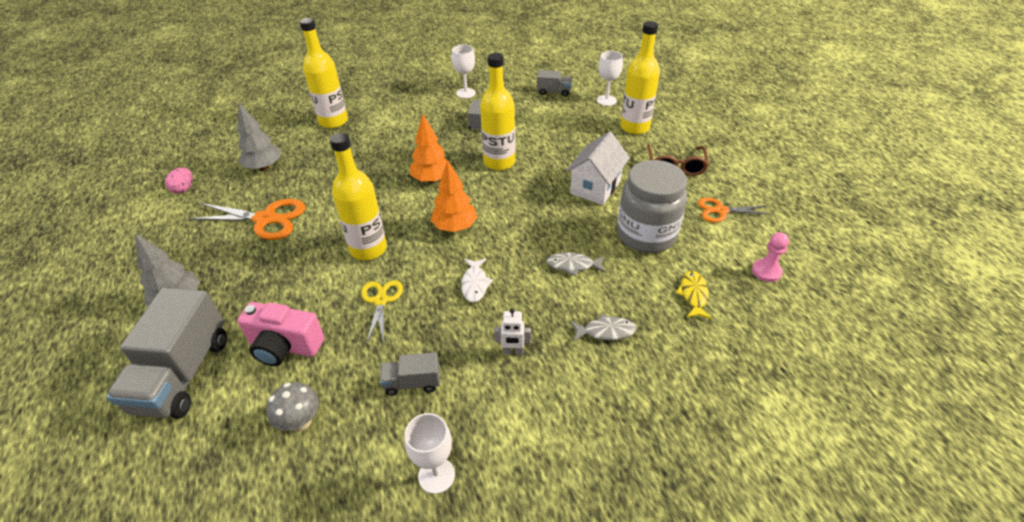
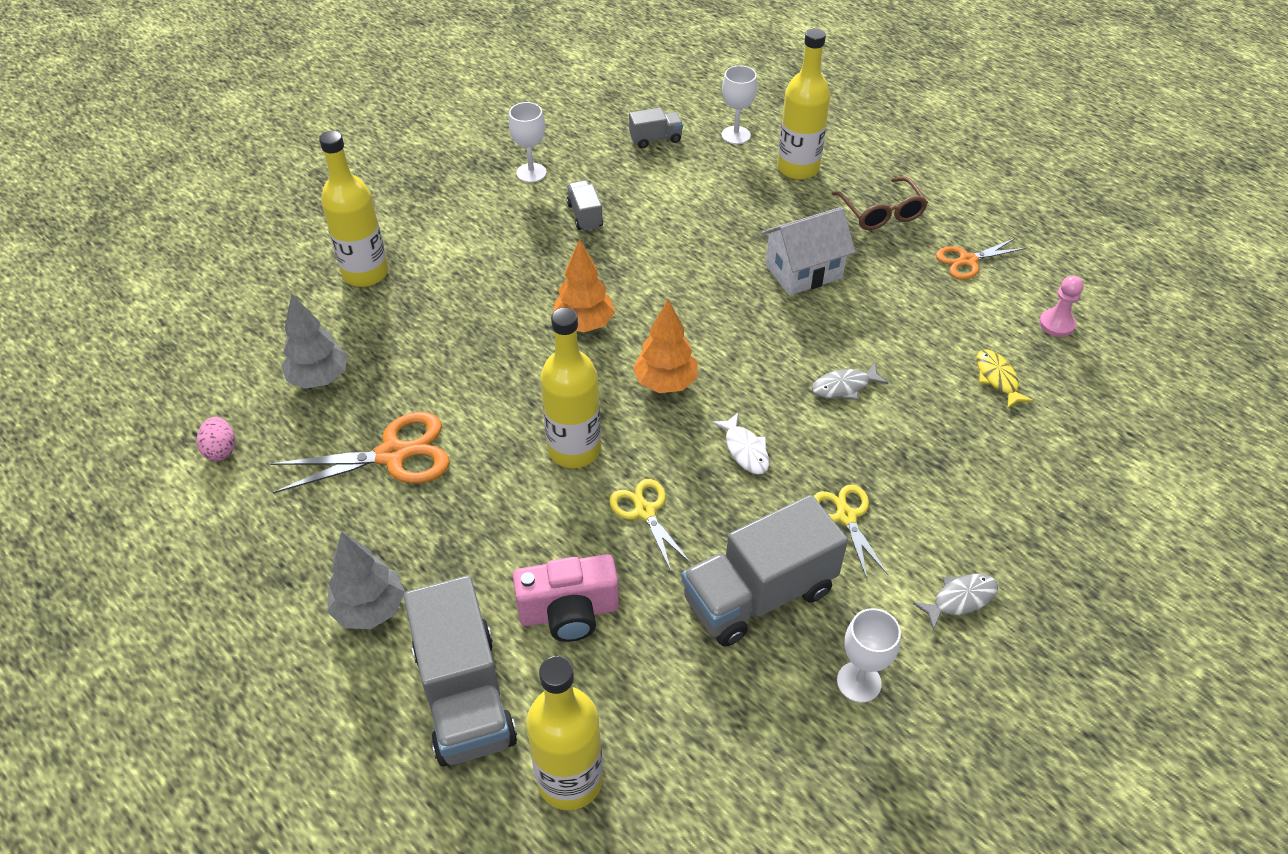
camera: 25 degrees left, 5 degrees up
grey mushroom [266,382,319,432] -> none
grey truck [380,352,440,396] -> grey truck [681,495,848,647], size x2.07
yellow bottle [480,53,516,171] -> yellow bottle moved to [526,656,603,810]
white robot [494,308,531,355] -> yellow scissors [814,484,888,579]
white house [566,132,630,205] -> white house turned 60 degrees clockwise [762,207,855,296]
grey fish [570,313,637,341] -> grey fish moved to [913,574,998,630]
grey jar [617,160,687,253] -> none

